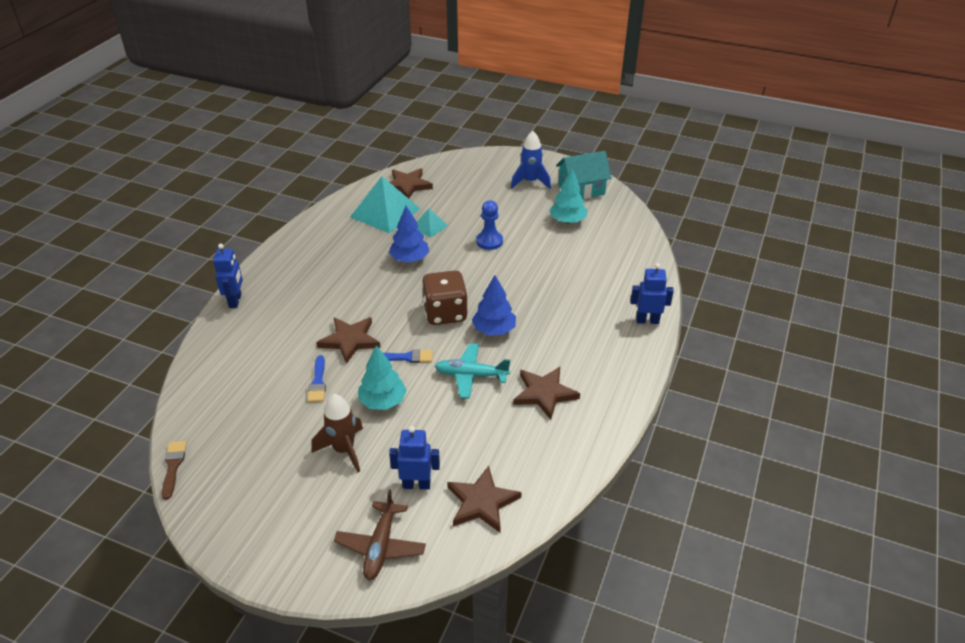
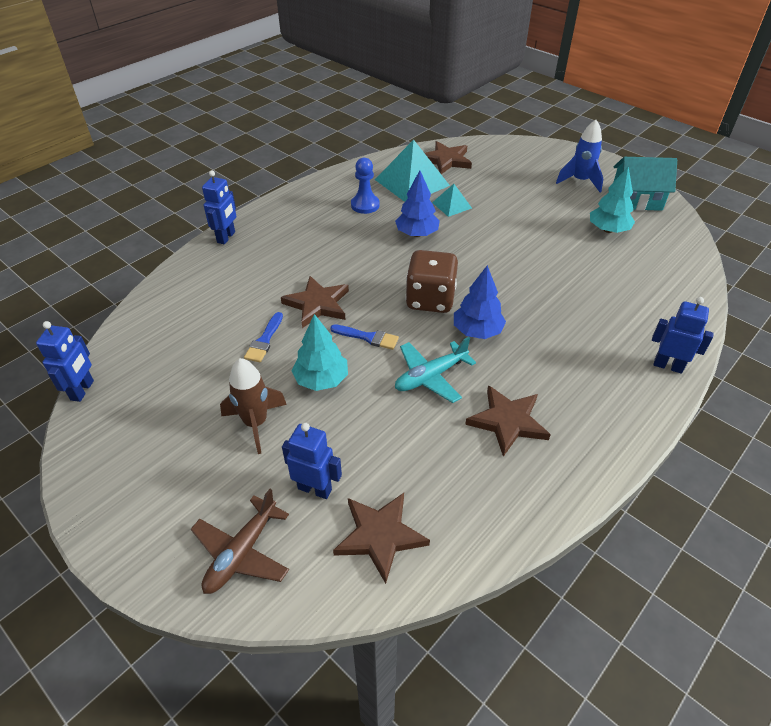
camera: 20 degrees right, 5 degrees up
brown brush [162,441,187,500] -> blue robot [36,321,94,402]
turquoise plane [435,343,510,399] -> turquoise plane turned 60 degrees counterclockwise [395,337,476,403]
blue pawn [476,200,503,250] -> blue pawn moved to [351,158,380,214]

